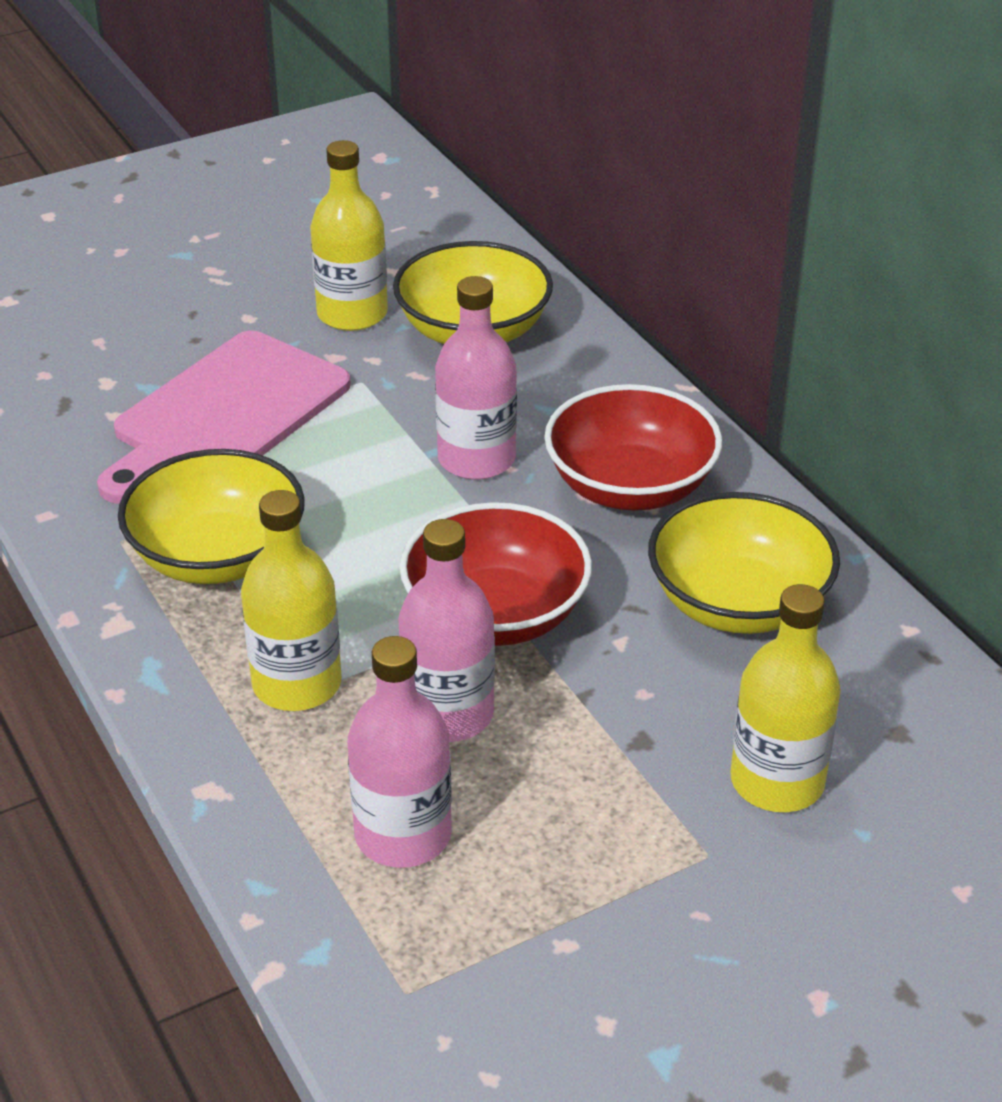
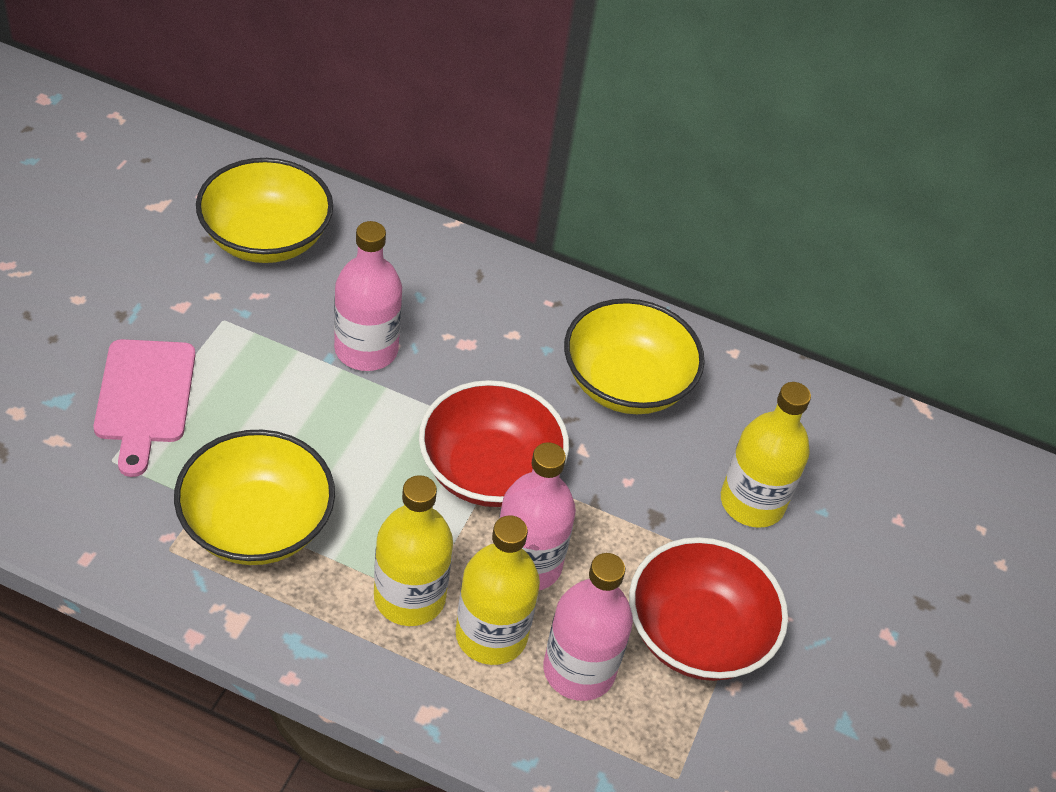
camera: 45 degrees left, 10 degrees up
pink cutting board [97,331,351,504] -> pink cutting board [94,339,196,477], size x0.66
yellow bottle [310,140,388,331] -> yellow bottle moved to [455,515,540,665]
red bowl [544,384,722,511] -> red bowl moved to [629,537,788,681]

